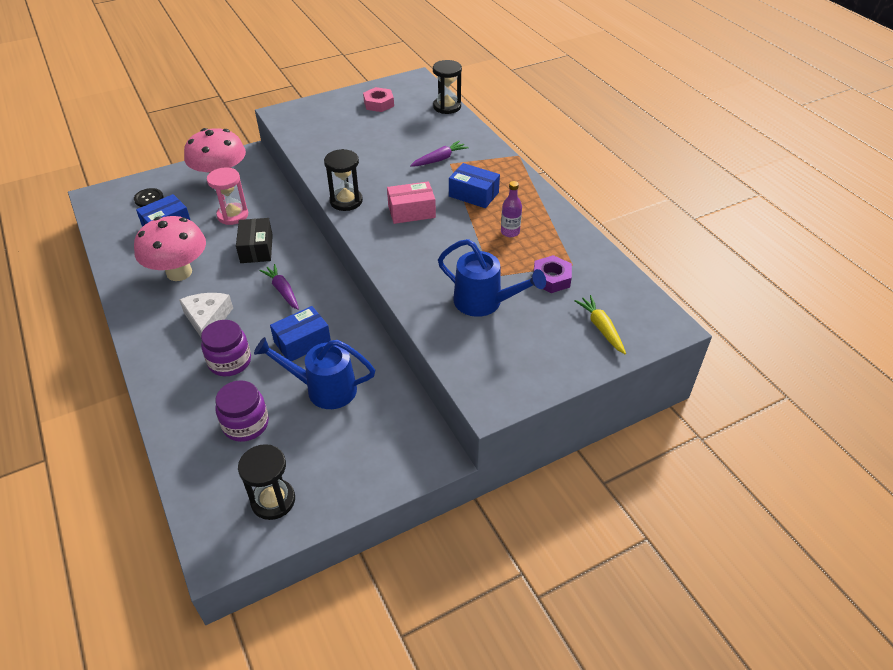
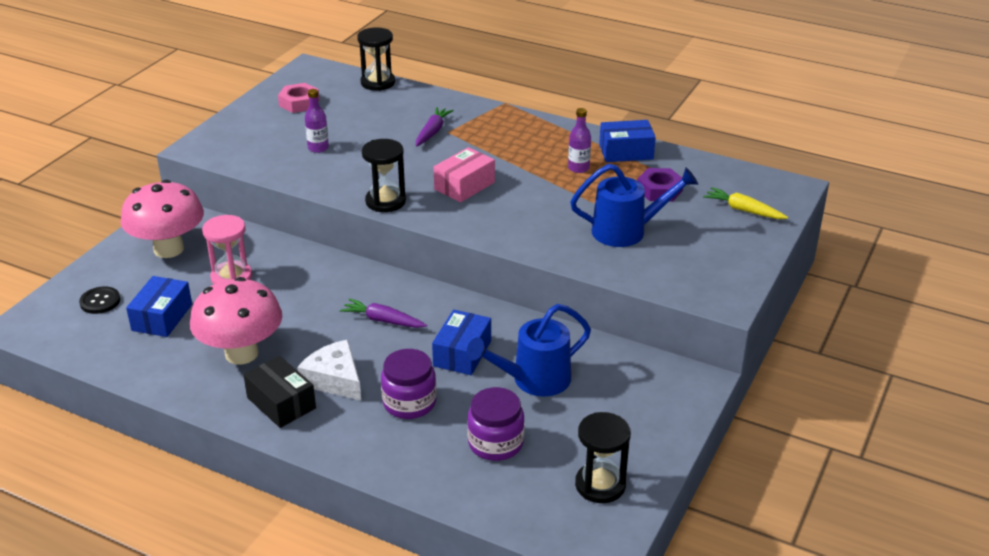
camera: 35 degrees left, 10 degrees down
black box [236,218,273,263] -> black box moved to [243,356,316,428]
blue box [449,163,500,208] -> blue box moved to [599,120,656,162]
none -> purple bottle [305,89,329,153]

